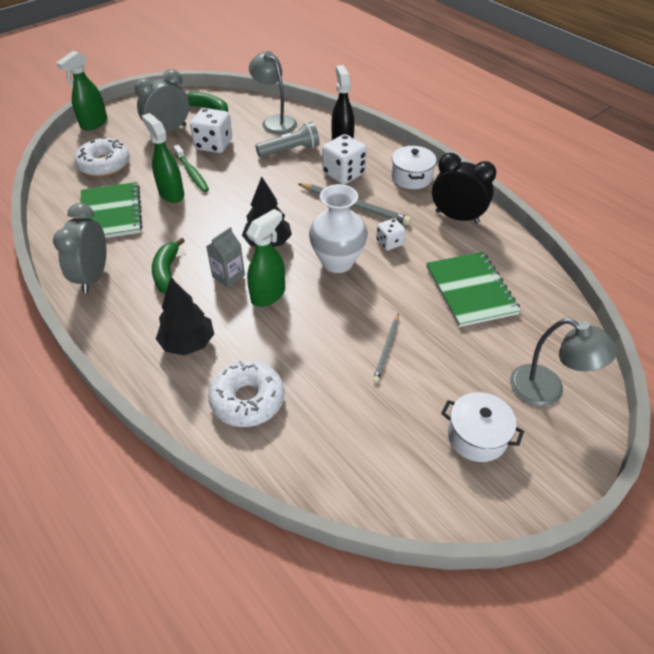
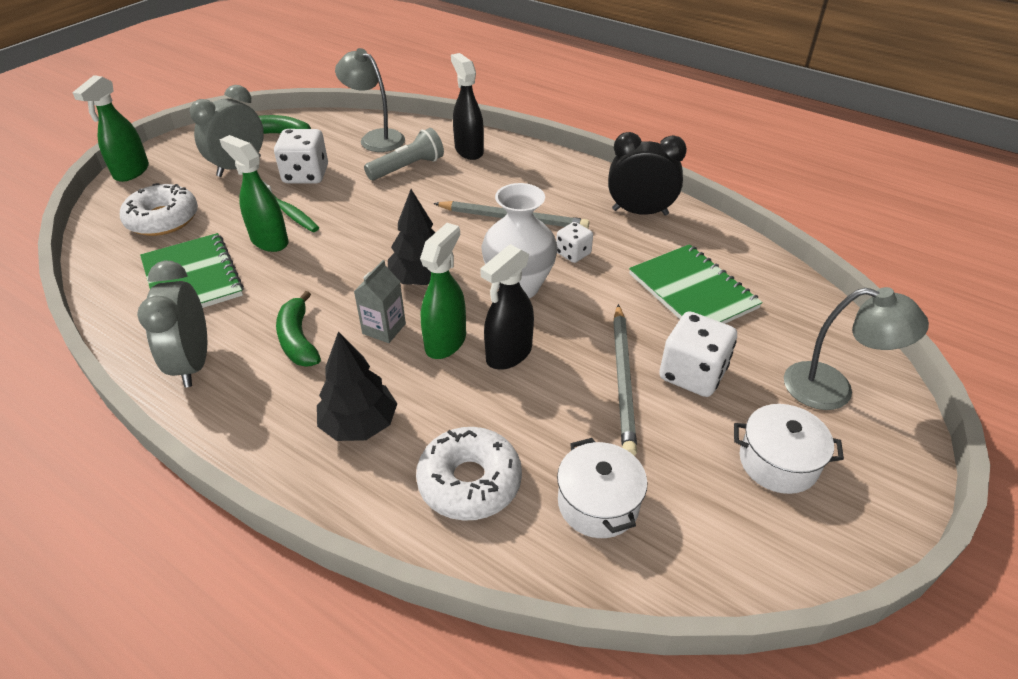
camera: 15 degrees left, 5 degrees down
white dice [322,134,367,184] -> white dice moved to [659,311,737,397]
grey pencil [373,314,399,383] -> grey pencil [613,304,637,456], size x1.70
white pot [391,146,437,189] -> white pot moved to [557,438,647,538]
none -> black spray bottle [480,244,534,370]

